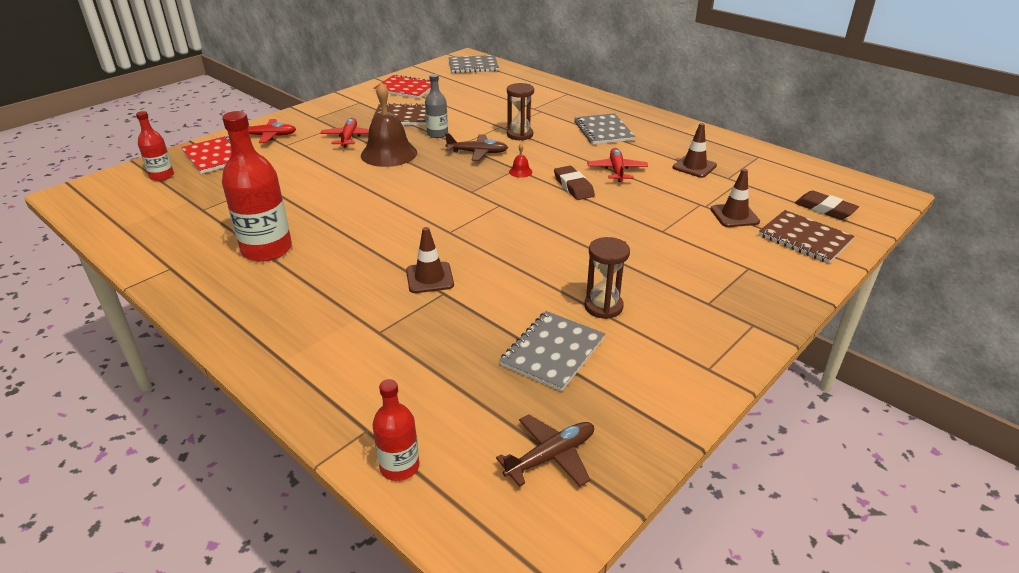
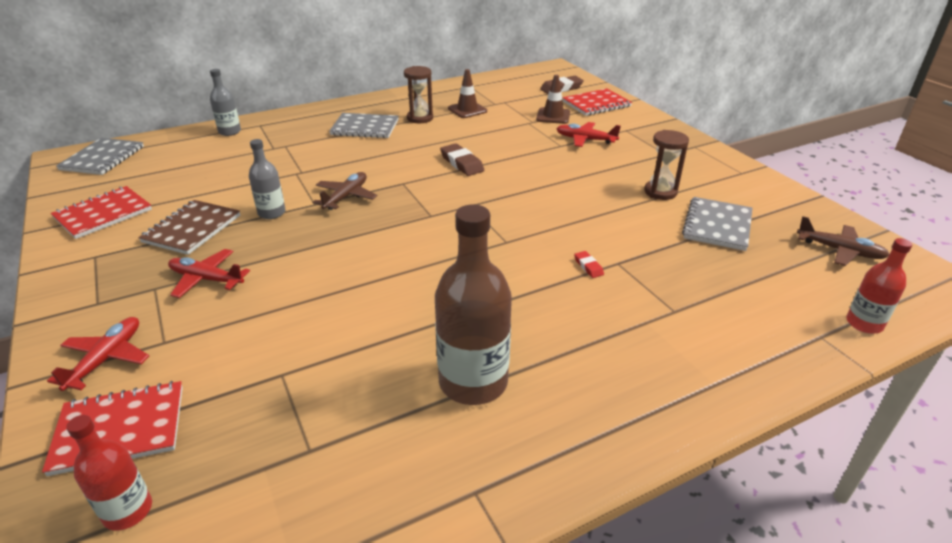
camera: 70 degrees left, 0 degrees up
red bottle [222,111,292,262] -> brown bottle [435,204,512,405]
brown bell [361,82,417,167] -> none
brown traffic cone [406,227,454,293] -> red eraser [574,251,604,278]
brown plane [496,415,594,487] -> brown plane turned 135 degrees clockwise [797,216,889,266]
grey notebook [499,311,605,392] -> grey notebook turned 60 degrees clockwise [682,197,753,251]
brown hourglass [507,83,534,141] -> brown hourglass moved to [404,66,433,123]
red bell [509,144,532,178] -> none
brown eraser [554,166,595,200] -> brown eraser turned 60 degrees clockwise [440,143,484,176]
red plane [587,148,648,182] -> red plane moved to [556,122,621,147]
brown notebook [759,210,855,263] -> red notebook [562,89,632,116]
none -> grey bottle [210,69,241,136]

